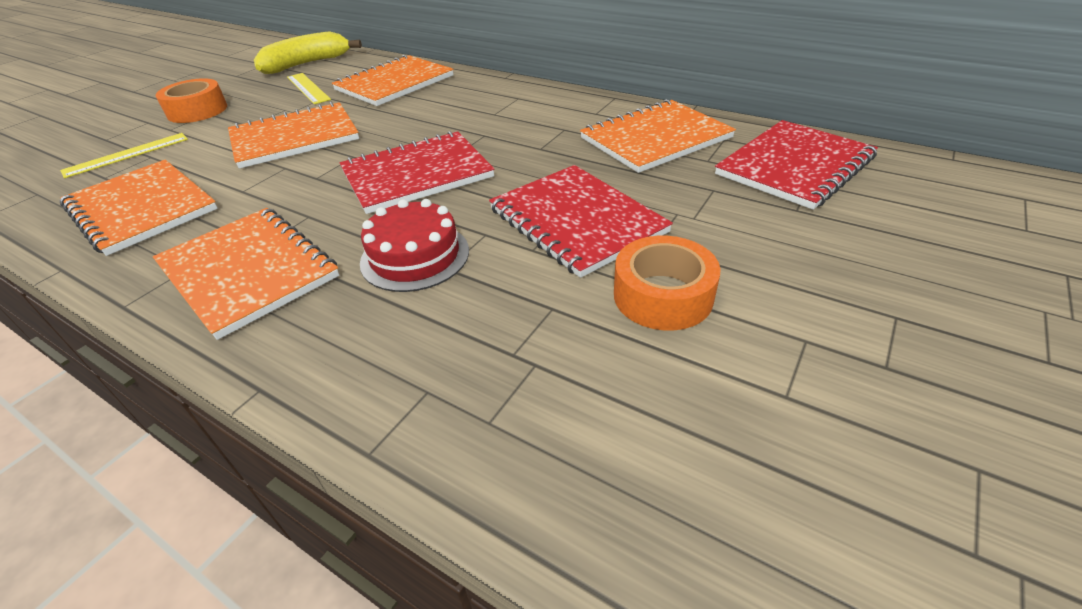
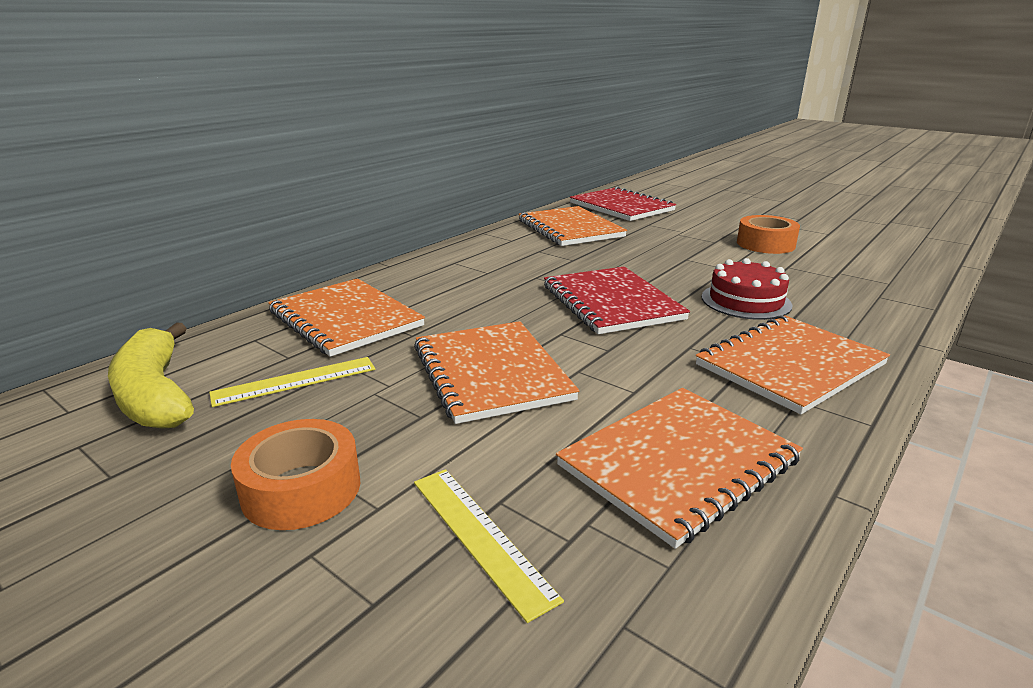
camera: 85 degrees left, 15 degrees down
red notebook [489,165,673,278] -> none

